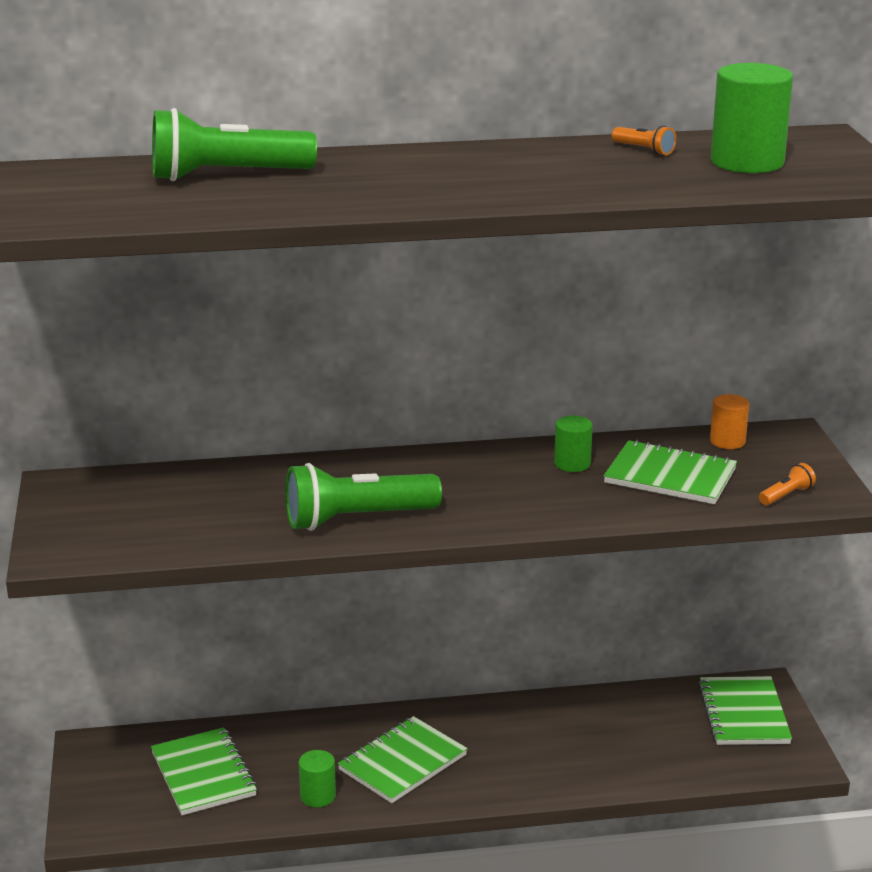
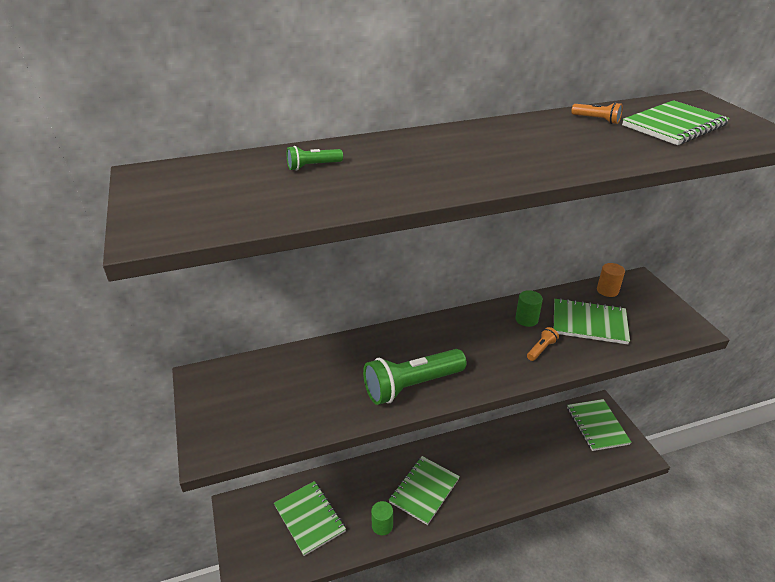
camera: 10 degrees left, 10 degrees up
green flashlight [152,108,317,181] -> green flashlight [287,146,343,171], size x0.43
green cylinder [711,63,793,173] -> green notebook [622,100,730,145]
orange flashlight [759,463,816,505] -> orange flashlight moved to [527,327,559,361]

